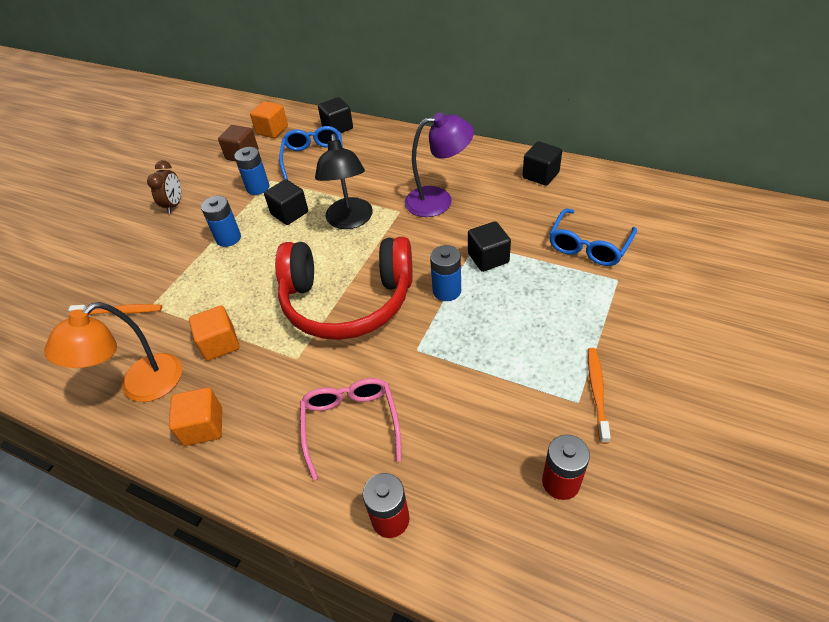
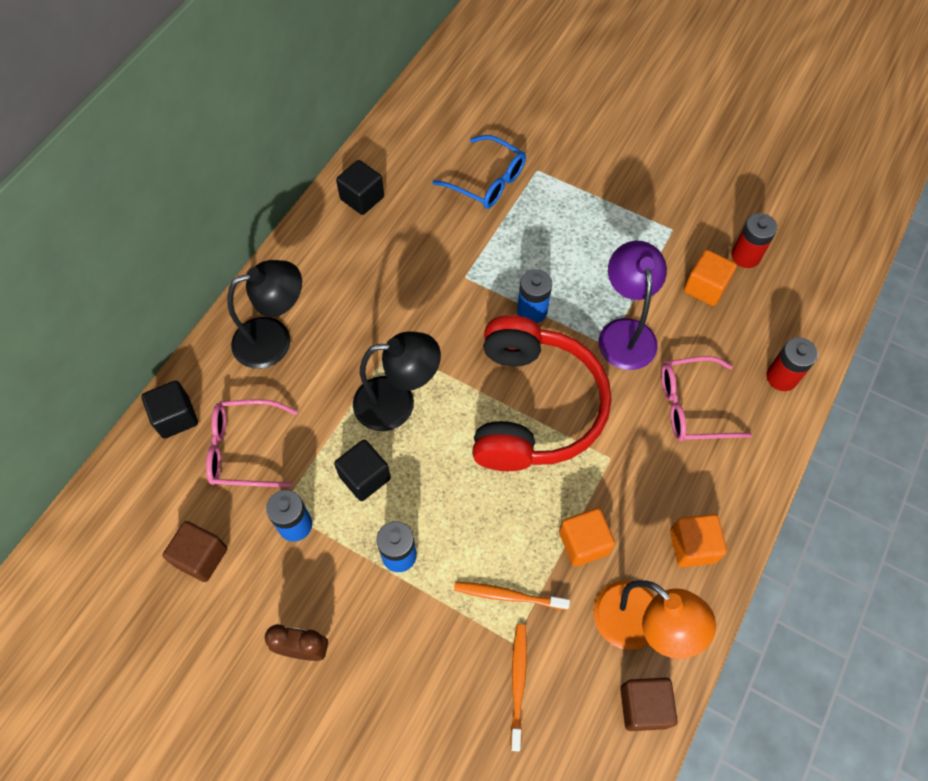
camera: 90 degrees left, 15 degrees up
orange cube [250,101,288,138] -> orange cube moved to [684,250,737,306]
blue glasses [279,126,343,180] -> pink glasses [206,399,298,487]
purple lamp [405,112,474,217] -> purple lamp moved to [599,241,667,370]
black cube [468,221,511,272] -> none
orange toothbrush [588,348,611,444] -> orange toothbrush moved to [454,582,570,610]
none -> black lamp [227,260,302,369]
none -> brown cube [620,678,678,731]

